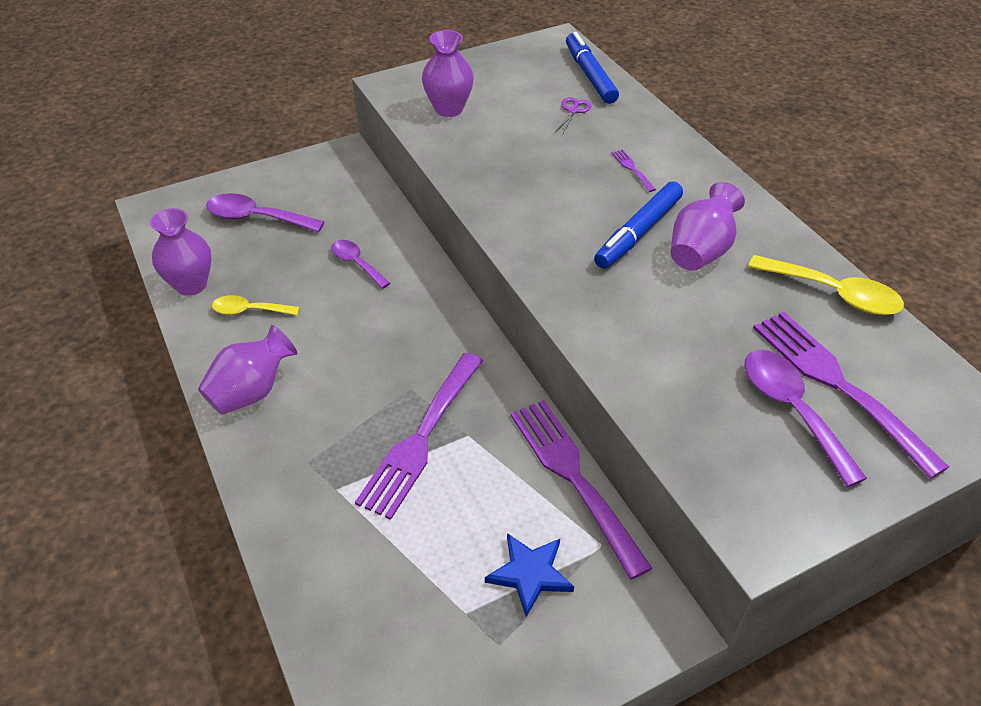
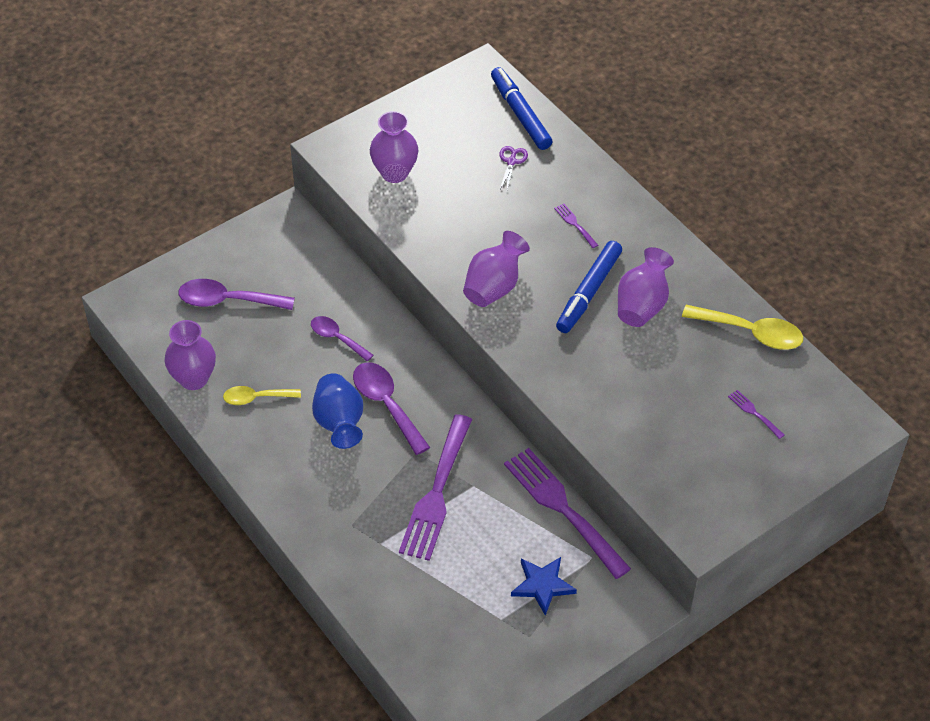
camera: 10 degrees left, 5 degrees up
purple vase [198,325,297,415] -> purple vase moved to [463,231,530,307]
purple spoon [745,350,867,487] -> purple spoon moved to [353,362,430,455]
purple fork [753,312,949,479] -> purple fork [728,390,784,439], size x0.40
none -> blue vase [312,373,363,449]

